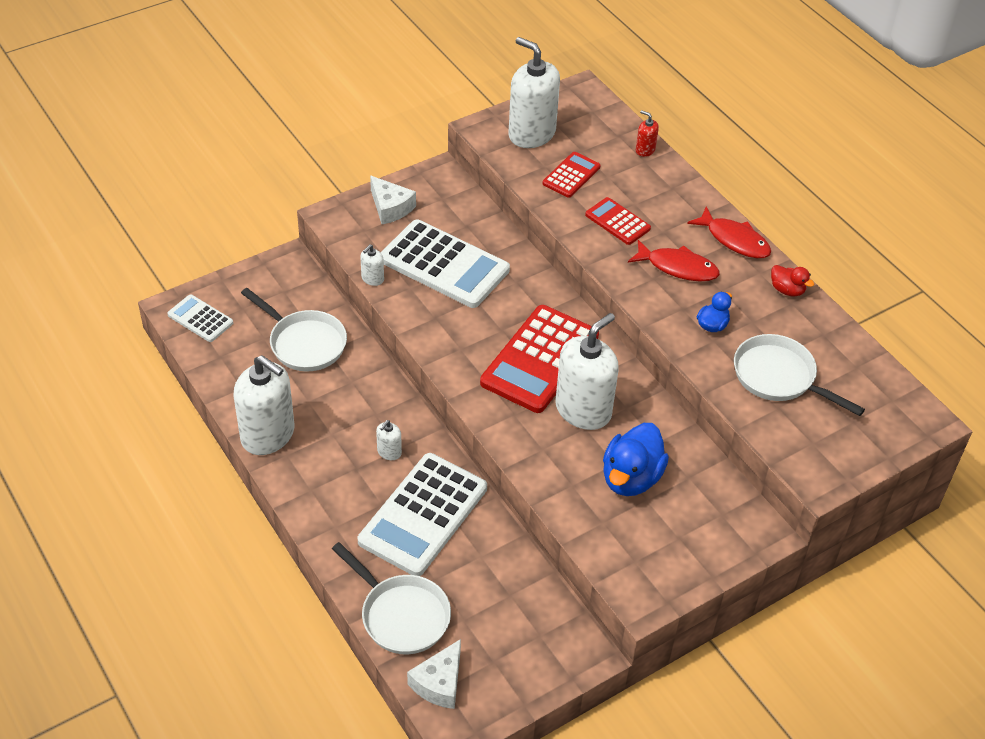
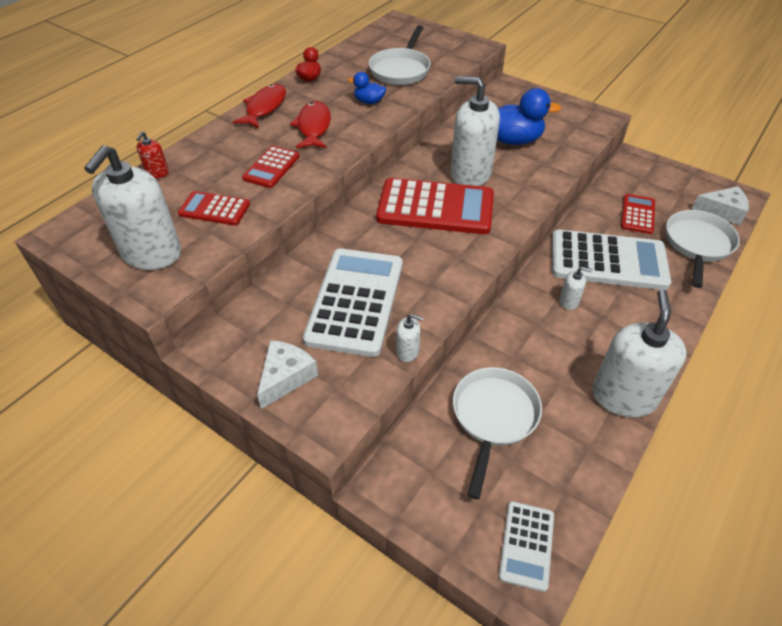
camera: 110 degrees left, 0 degrees up
none -> red calculator [621,194,655,234]

